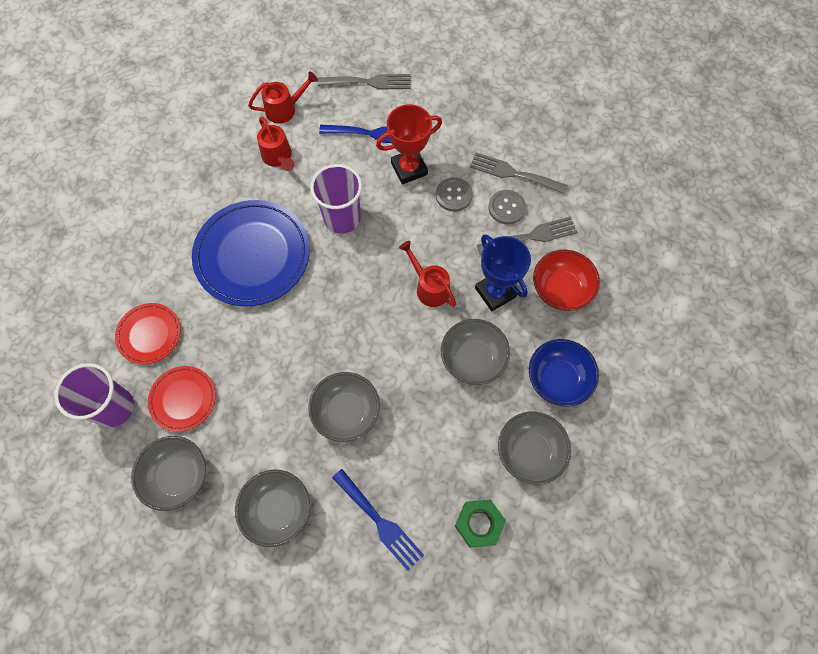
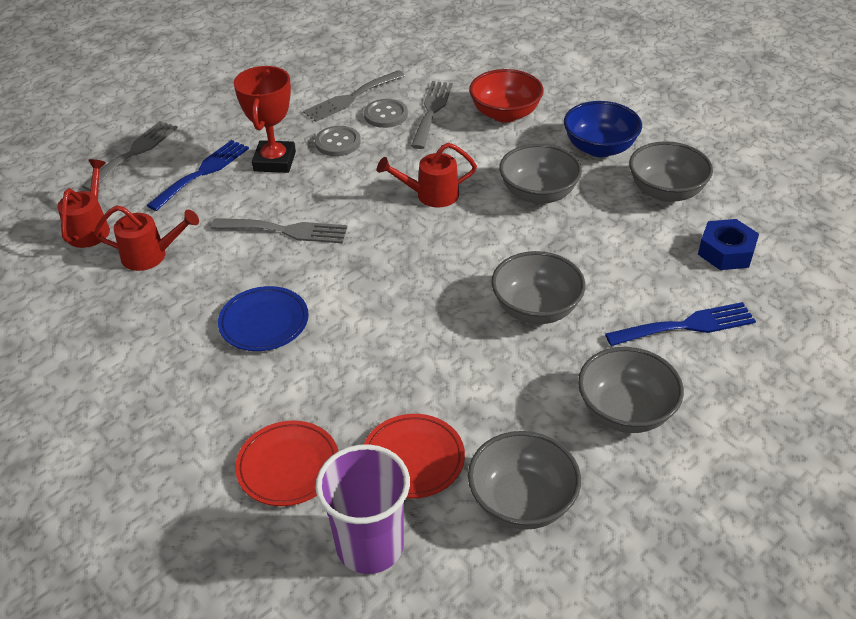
camera: 60 degrees left, 25 degrees down
blue plate [192,200,310,306] -> blue plate [218,286,309,351], size x0.53
purple cup [310,164,362,234] -> grey fork [211,218,348,243]
green nut [455,499,506,548] -> blue nut [698,219,759,270]
blue trophy [475,234,531,311] -> none

